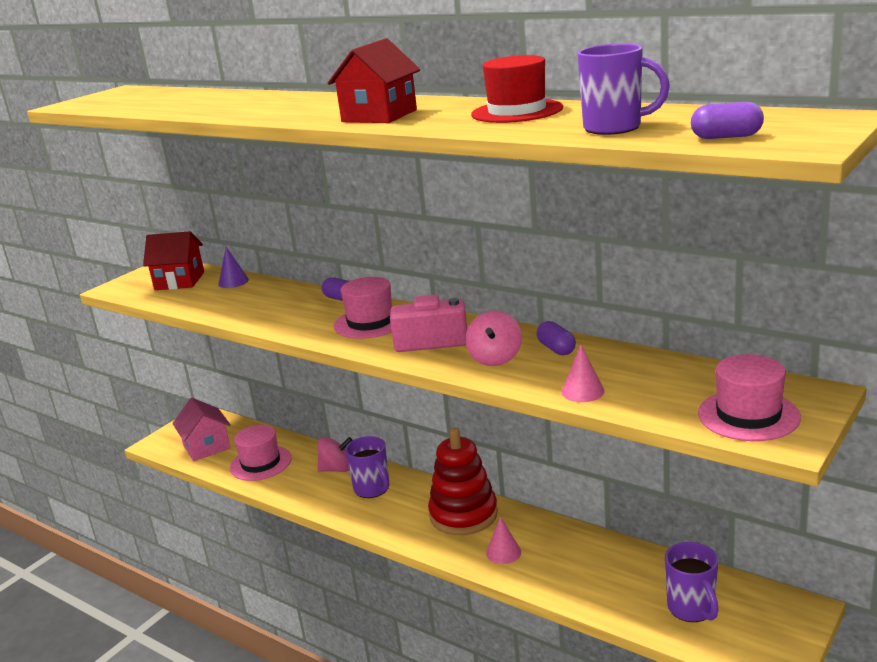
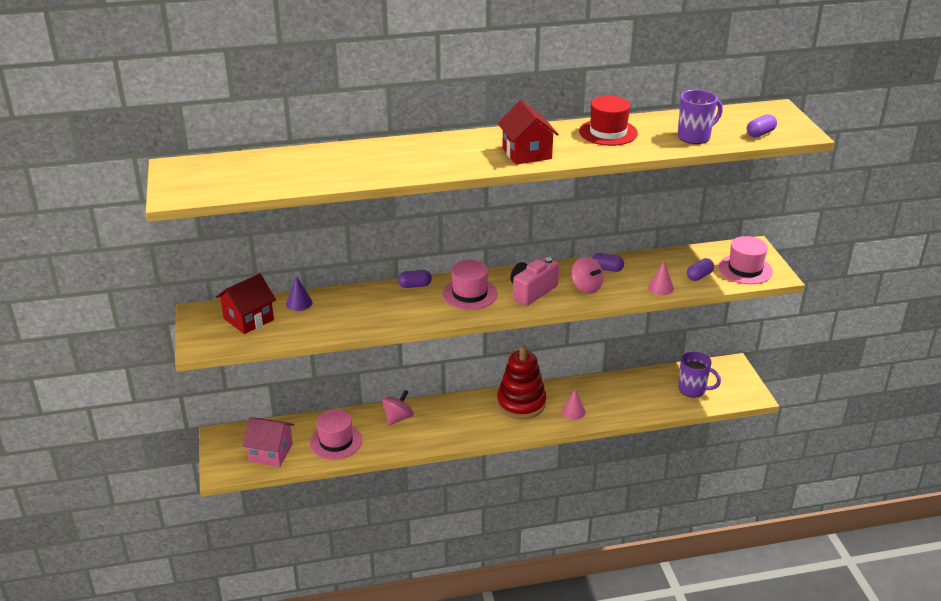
camera: 50 degrees left, 10 degrees up
purple mug [345,436,389,498] -> none
none -> purple capsule [687,258,714,281]

